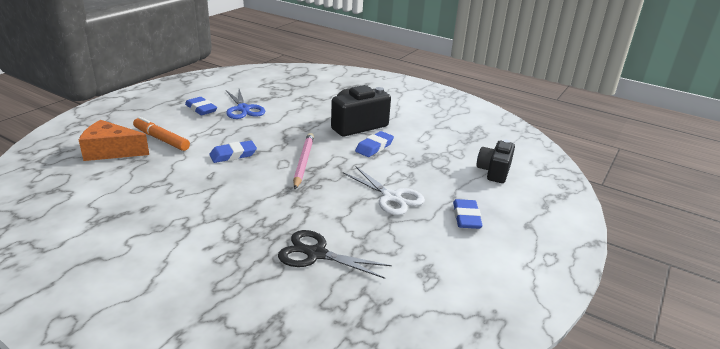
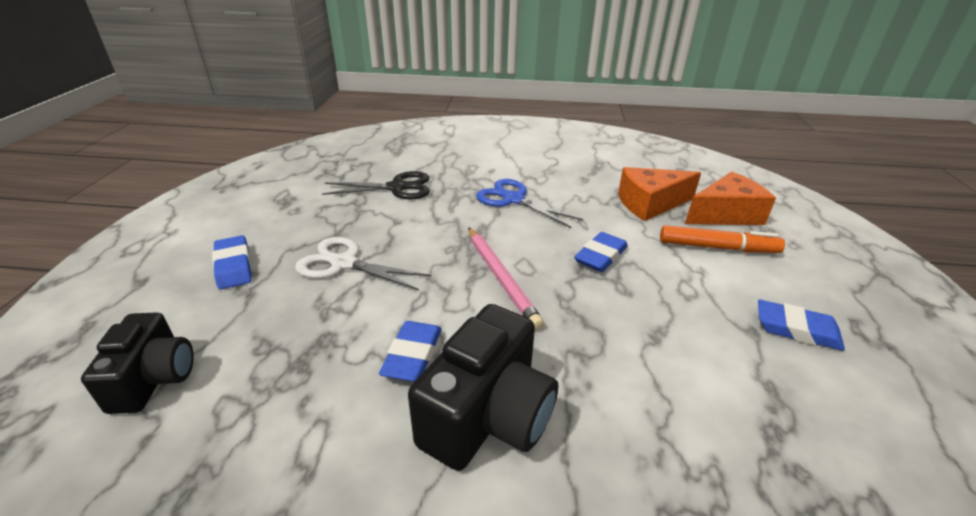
camera: 155 degrees right, 5 degrees up
blue scissors [226,89,265,119] -> blue scissors moved to [476,179,583,228]
none -> orange cheese [618,167,701,221]

